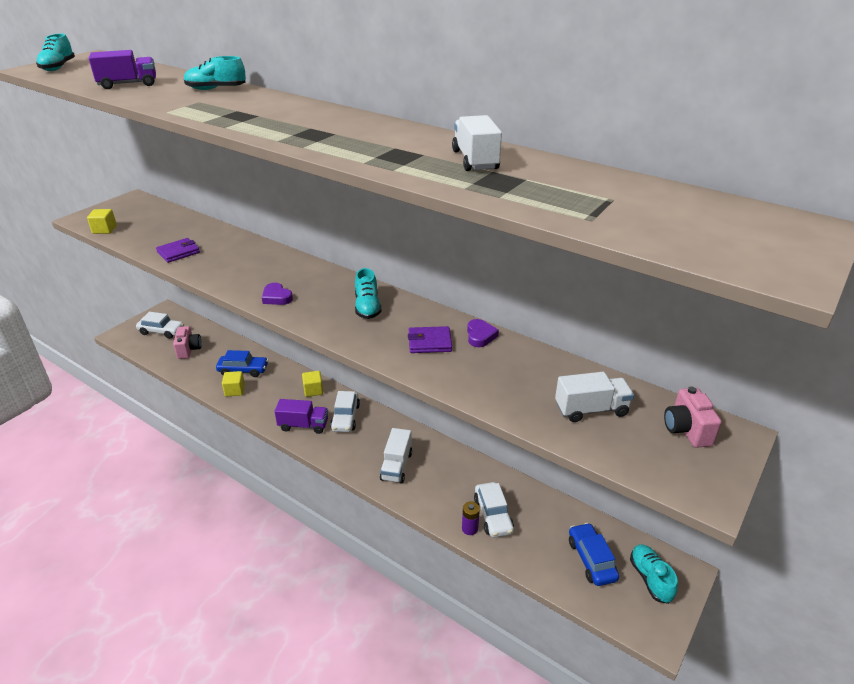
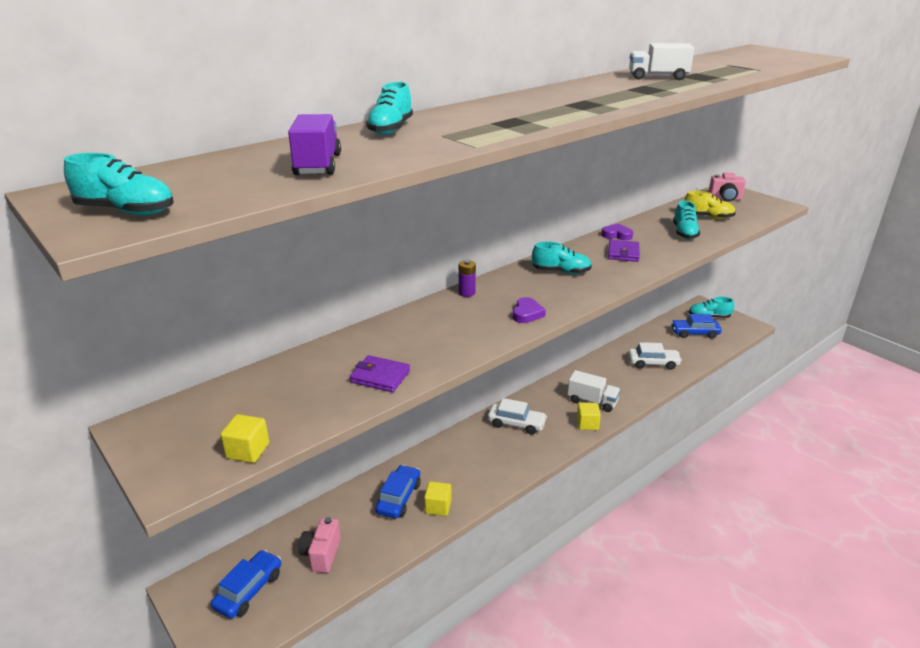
camera: 75 degrees left, 5 degrees down
white car [136,312,184,339] -> blue car [211,550,281,619]
purple wallet [156,238,200,263] -> purple wallet turned 45 degrees counterclockwise [349,355,410,392]
pink camera [173,326,202,359] -> pink camera turned 90 degrees counterclockwise [298,517,341,573]
purple heart [262,283,293,305] -> purple heart turned 45 degrees counterclockwise [513,297,546,323]
purple truck [275,399,328,434] -> none
yellow cube [302,371,323,397] -> yellow cube moved to [577,403,601,430]
purple battery [462,501,480,535] -> purple battery moved to [459,260,476,297]
white truck [555,372,634,422] -> yellow shoe [684,191,736,219]
none -> turquoise shoe [673,200,700,239]

